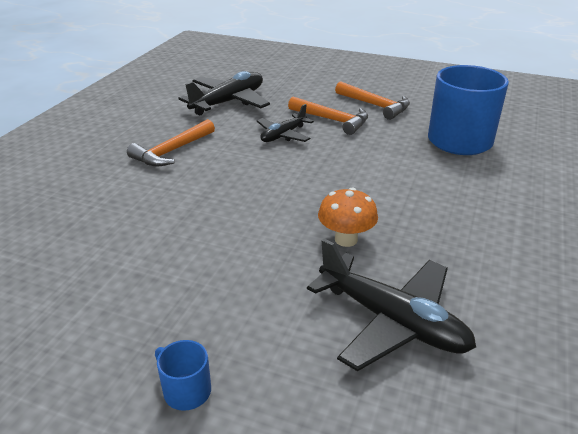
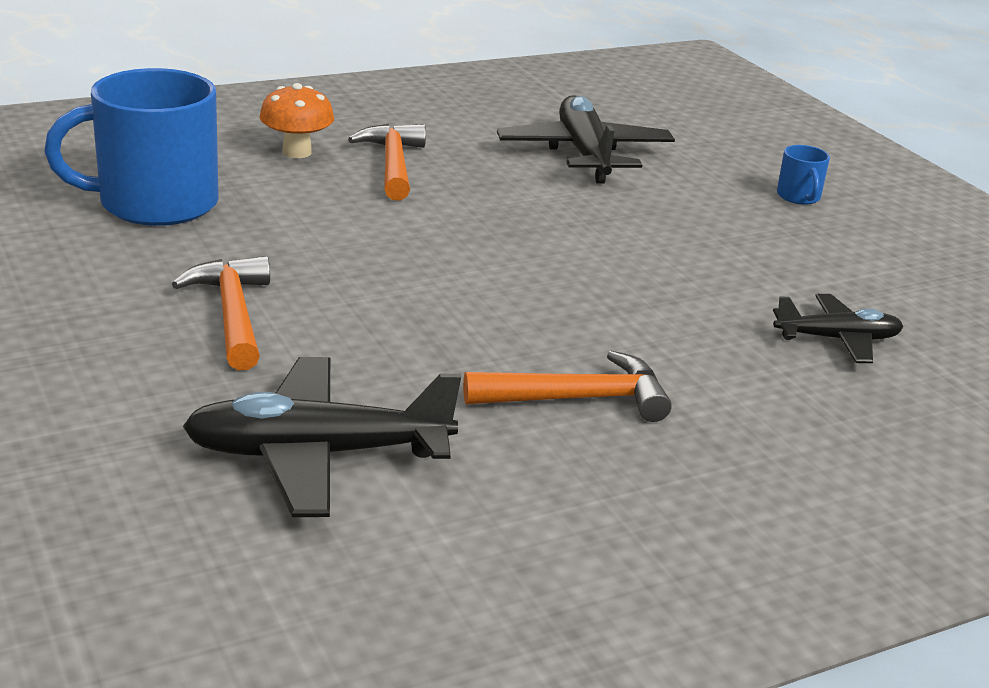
camera: 140 degrees left, 5 degrees down
black plane [257,104,314,142] -> black plane moved to [773,294,904,363]
orange mushroom [318,188,378,247] -> orange mushroom moved to [260,83,334,158]
orange hammer [335,81,410,120] -> orange hammer moved to [348,124,426,200]

